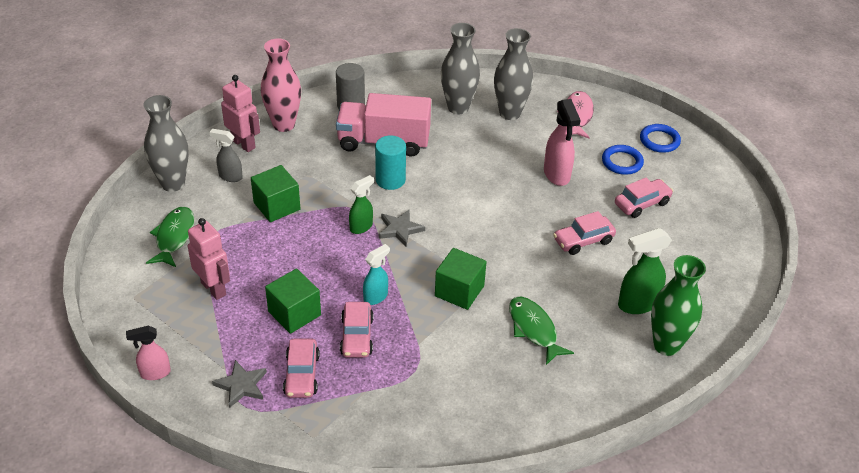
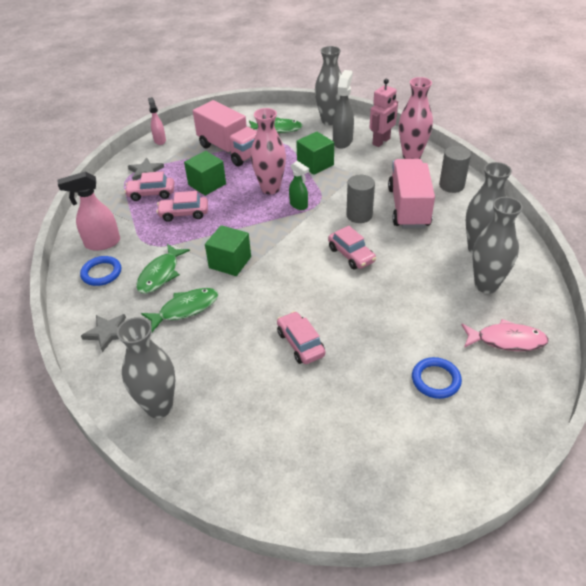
camera: 90 degrees right, 0 degrees up
pink robot [188,218,230,300] -> pink truck [193,100,257,166]
grey spray bottle [209,129,243,182] -> grey spray bottle [333,70,354,149], size x1.57
turquoise spray bottle [363,244,390,305] -> none
turquoise cylinder [375,135,406,190] -> grey cylinder [346,175,375,223]
grey star [379,209,425,246] -> grey star moved to [81,314,126,352]
pink spray bottle [544,99,580,186] -> pink spray bottle moved to [58,171,120,251]
pink car [615,178,673,218] -> pink car moved to [328,226,376,270]
green spray bottle [618,228,672,314] -> none
blue ring [640,124,681,153] -> blue ring moved to [80,256,121,286]
green vase [651,255,706,356] -> grey vase [117,317,175,418]
none -> green fish [136,244,190,294]
none -> pink vase [251,108,286,194]

